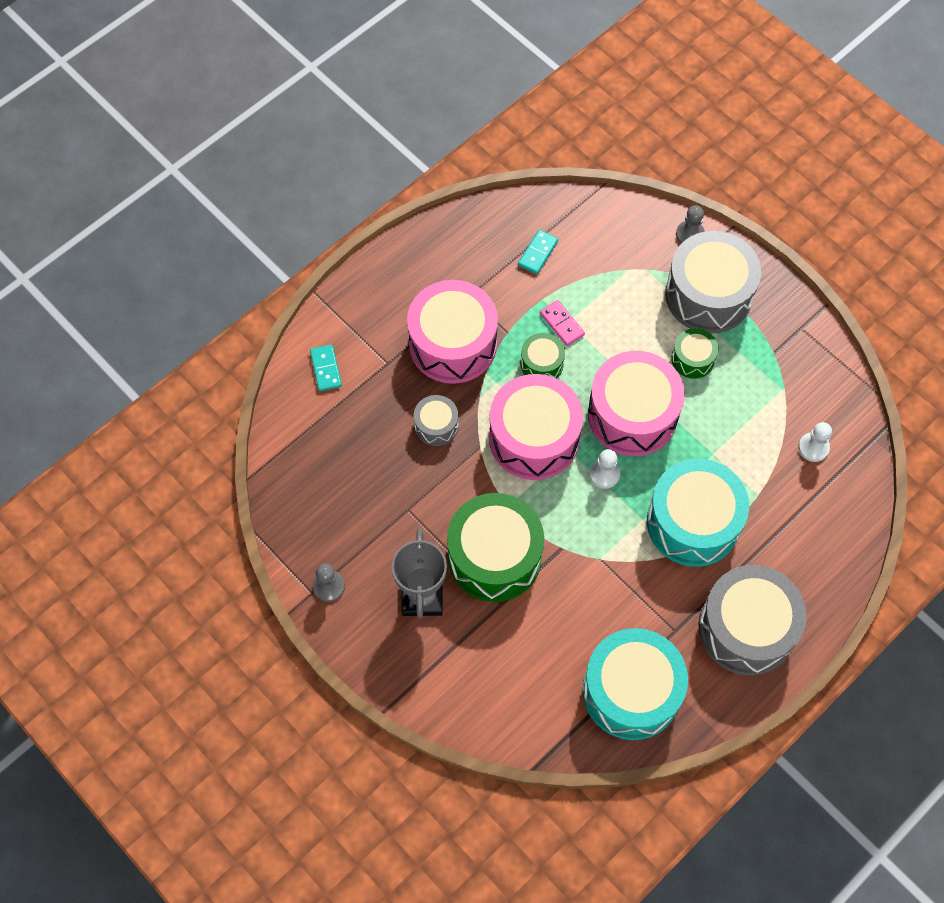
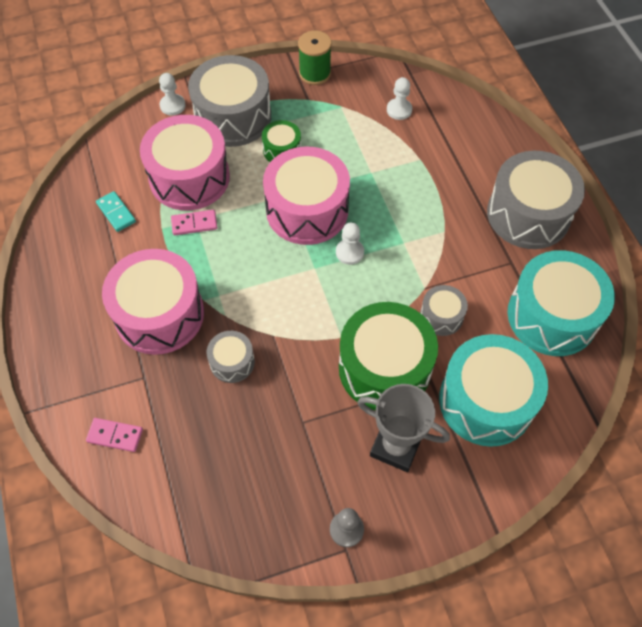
camera: 65 degrees left, 5 degrees down
turquoise domino [310,344,342,391] -> pink domino [86,418,143,452]
pink drum [489,374,583,480] -> pink drum moved to [140,115,230,210]
green drum [521,333,565,378] -> none
turquoise drum [647,459,749,567] -> turquoise drum moved to [439,334,548,447]
grey pawn [676,205,705,244] -> white pawn [159,73,186,115]
none -> green spool [298,30,332,85]
none -> grey drum [420,285,468,336]

